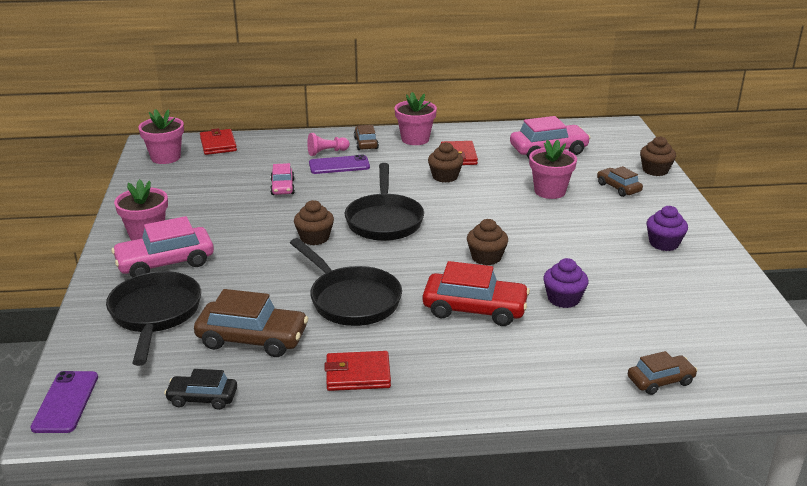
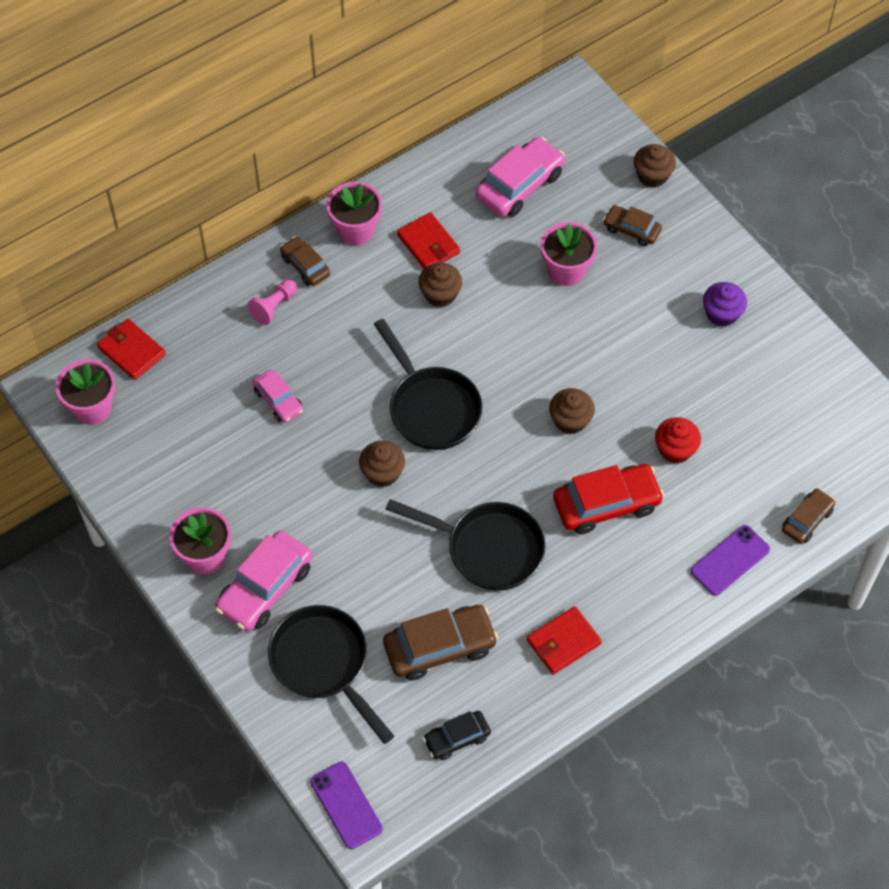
camera: 30 degrees left, 30 degrees up
purple phone [309,155,370,174] -> purple phone moved to [690,525,770,596]
purple cupcake [543,258,588,308] -> red cupcake [655,417,701,463]

